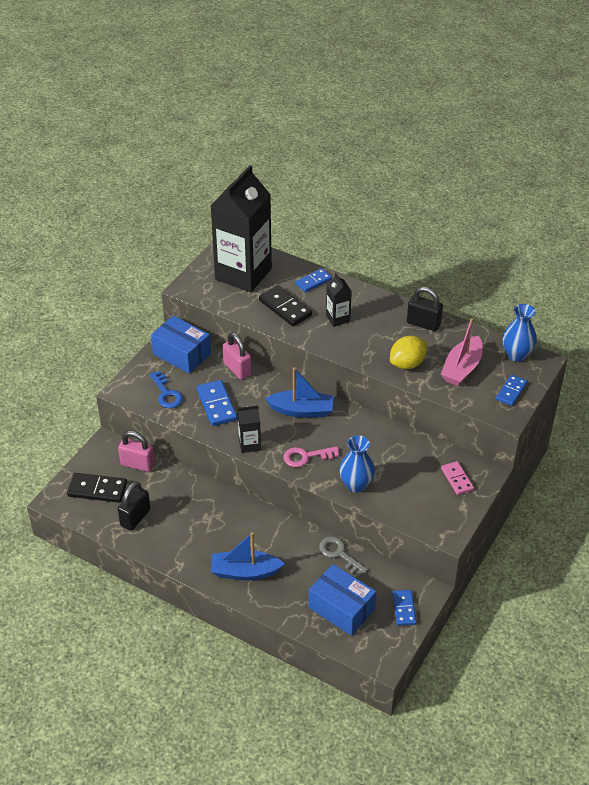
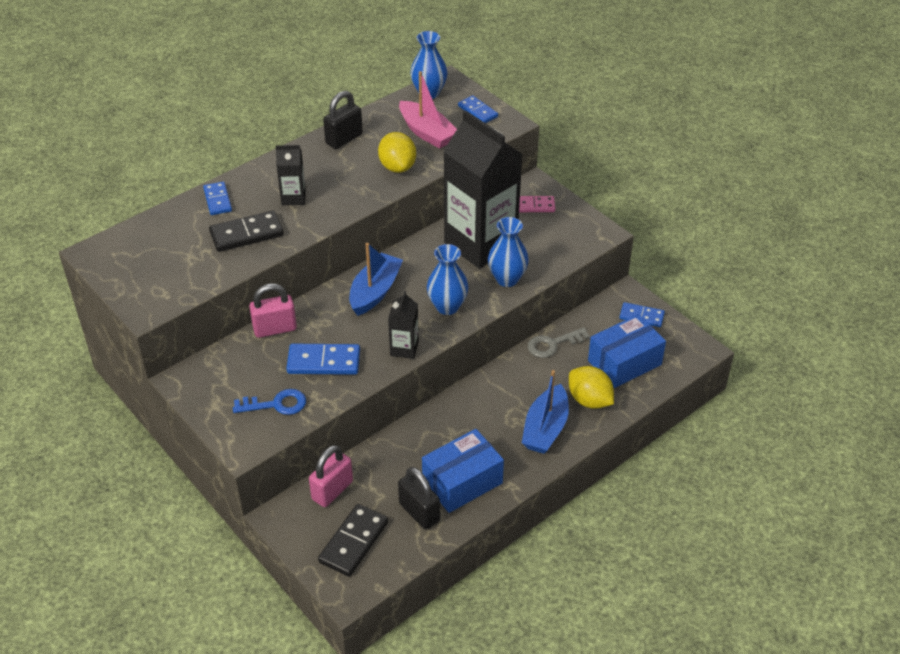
camera: 70 degrees left, 0 degrees up
blue box [151,316,211,374] -> blue box moved to [422,429,504,513]
black carton [211,165,272,292] -> black carton moved to [443,110,522,269]
pink key [283,446,339,467] -> blue vase [427,244,469,315]
none -> yellow lemon [569,366,614,409]

